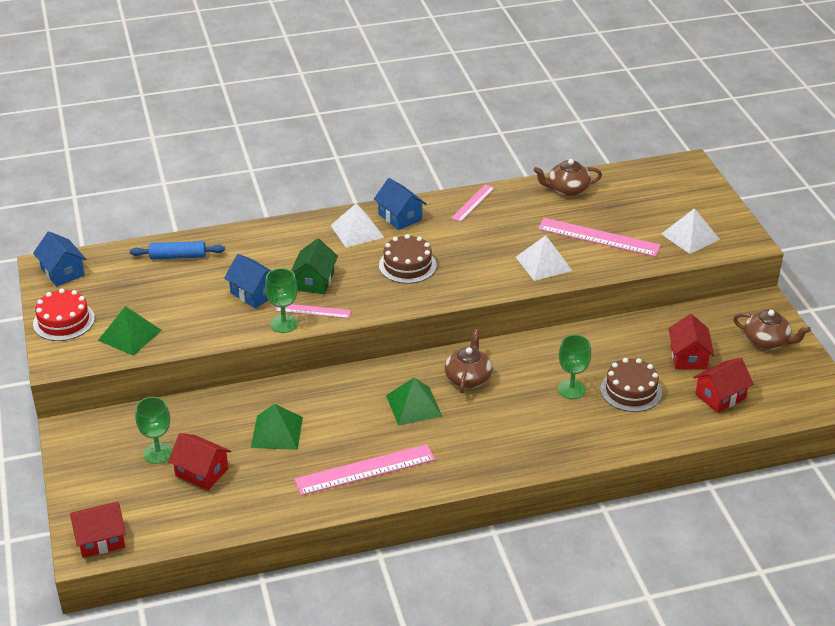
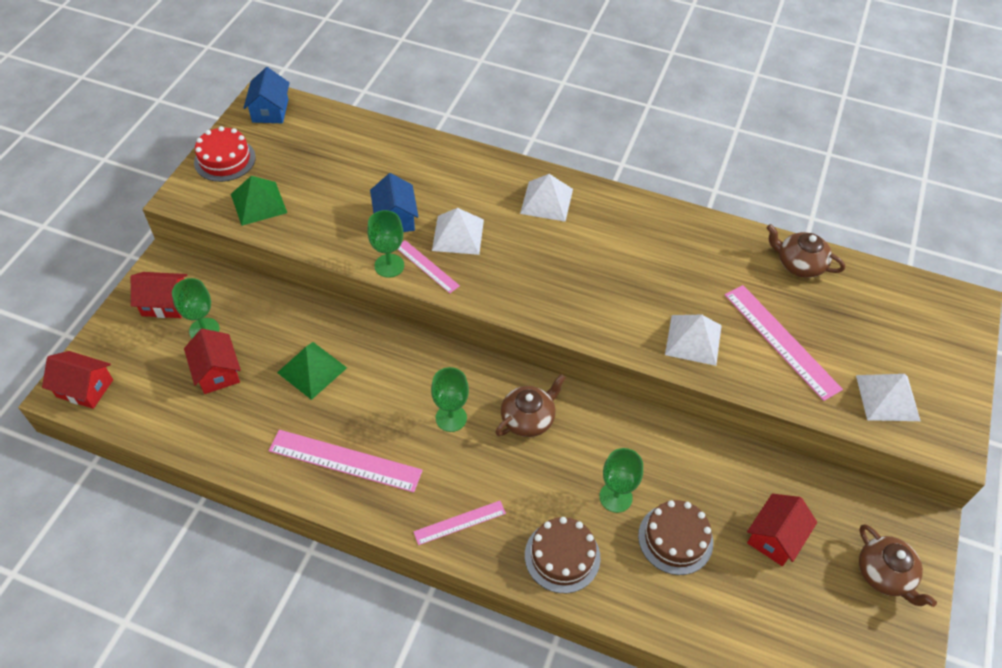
camera: 35 degrees right, 15 degrees up
blue rolling pin [130,241,225,259] -> none
green house [291,239,338,294] -> white pyramid [432,208,484,255]
blue house [374,178,426,230] -> none
brown cake [379,234,437,284] -> brown cake moved to [525,517,600,593]
green pyramid [386,378,443,426] -> green goblet [431,367,469,432]
pink ruler [451,185,495,222] -> pink ruler moved to [413,501,506,545]
red house [693,358,754,413] -> red house moved to [131,272,188,318]

